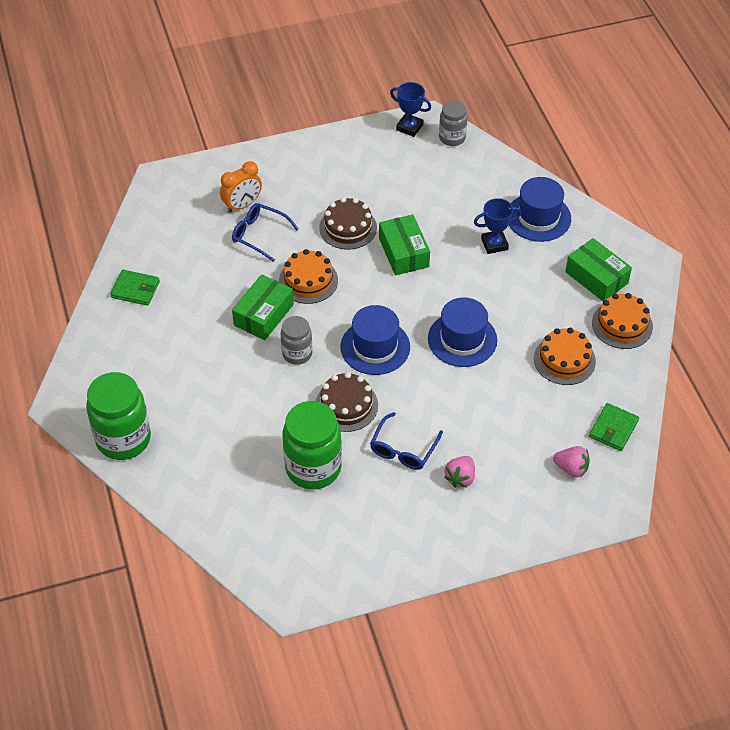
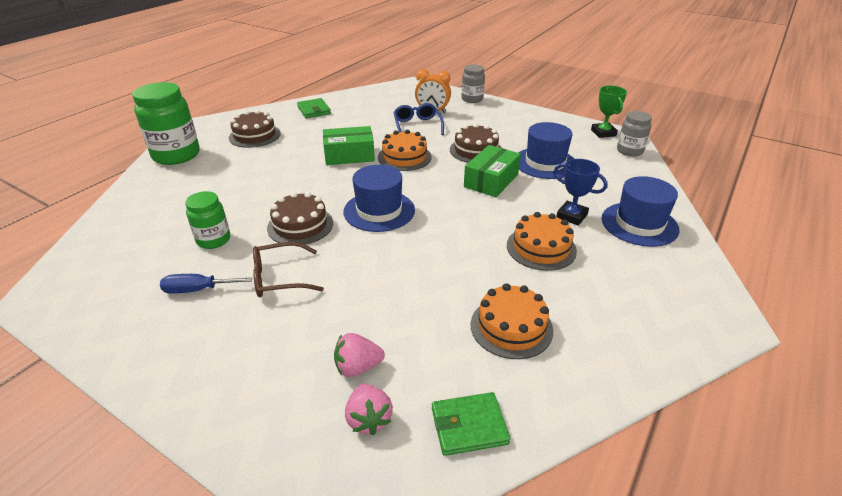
camera: 50 degrees right, 15 degrees down
grey jar [280,316,312,365] -> grey jar moved to [461,64,485,103]
green jar [283,401,342,489] -> green jar [185,191,230,249], size x0.57
blue glasses [370,412,443,470] -> brown glasses [253,242,324,297]
blue trophy [390,82,431,137] -> green trophy [591,86,627,138]
blue hat [428,297,497,367] -> blue hat moved to [519,122,574,179]
pink strawberry [444,456,475,488] -> pink strawberry moved to [334,333,385,377]
green box [565,238,632,302] -> none
orange cake [592,293,653,349] -> orange cake moved to [507,212,577,271]
none -> blue screwdriver [160,274,252,294]
none -> brown cake [229,110,281,148]

